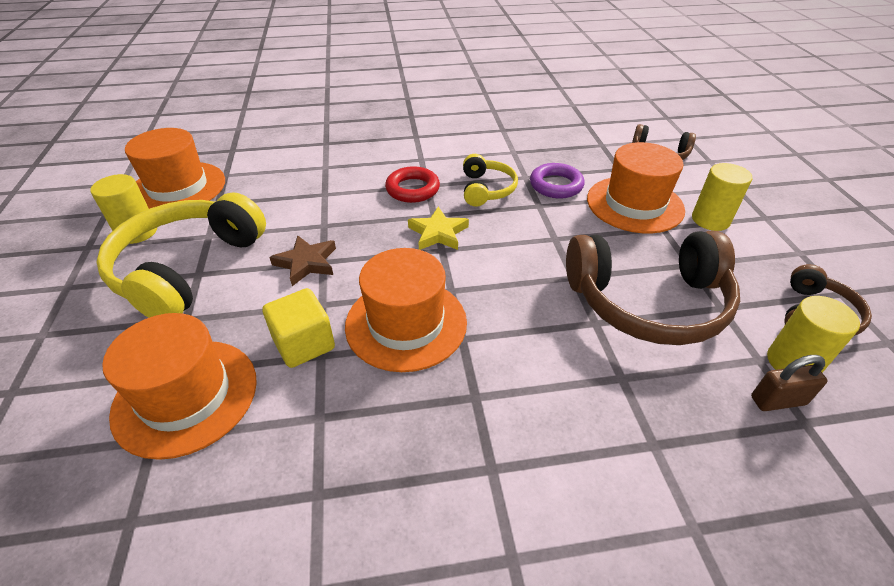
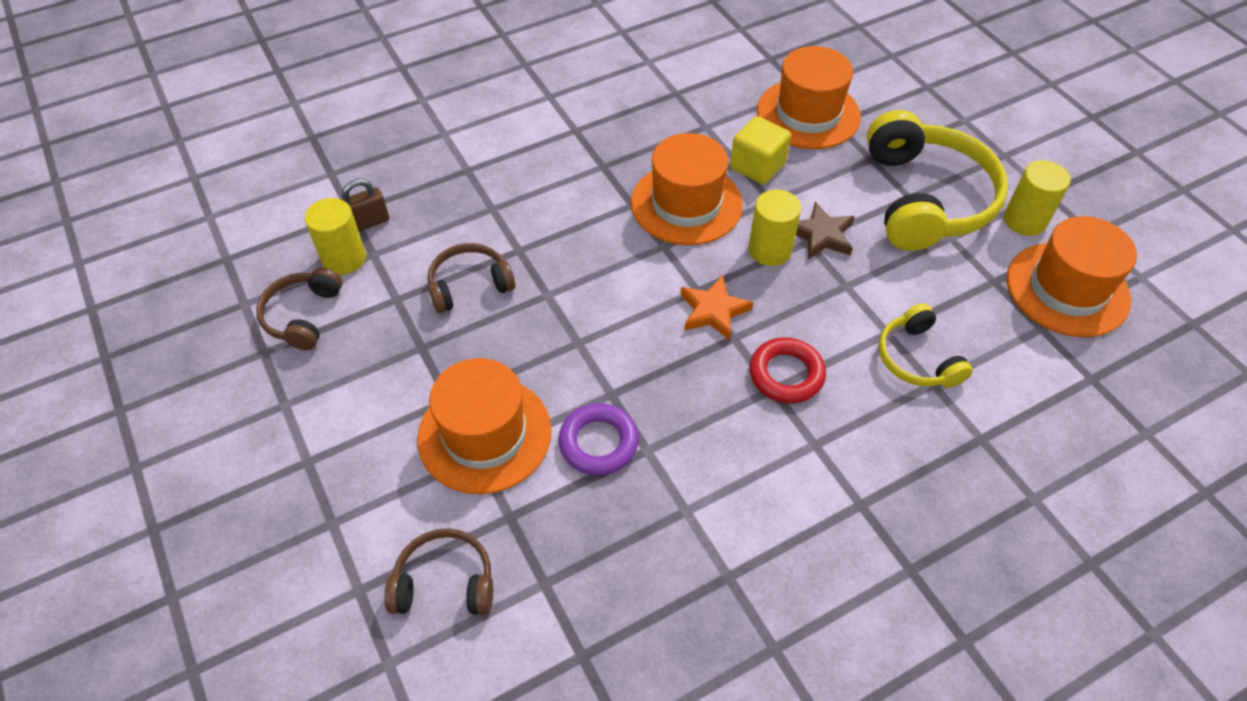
camera: 160 degrees right, 10 degrees up
yellow star [408,207,469,250] -> orange star [680,275,753,341]
yellow headphones [463,154,518,207] -> yellow headphones moved to [879,304,973,388]
brown headphones [566,231,740,345] -> brown headphones [427,243,515,313], size x0.52
yellow cylinder [692,163,752,231] -> yellow cylinder moved to [748,189,801,266]

